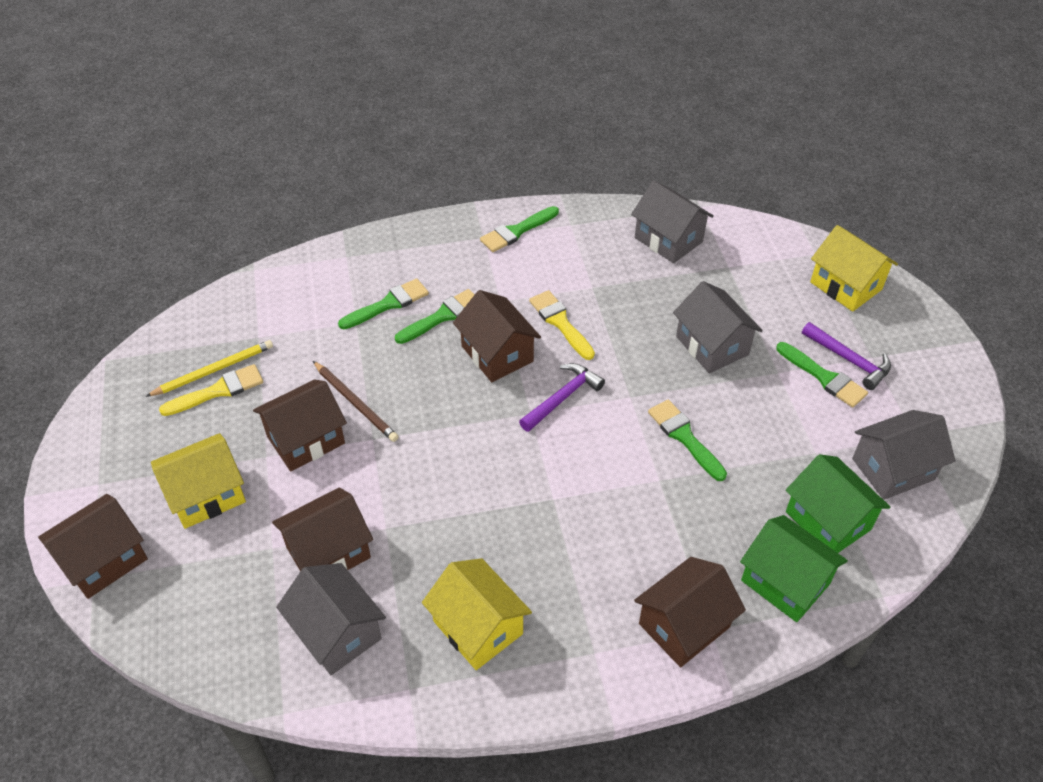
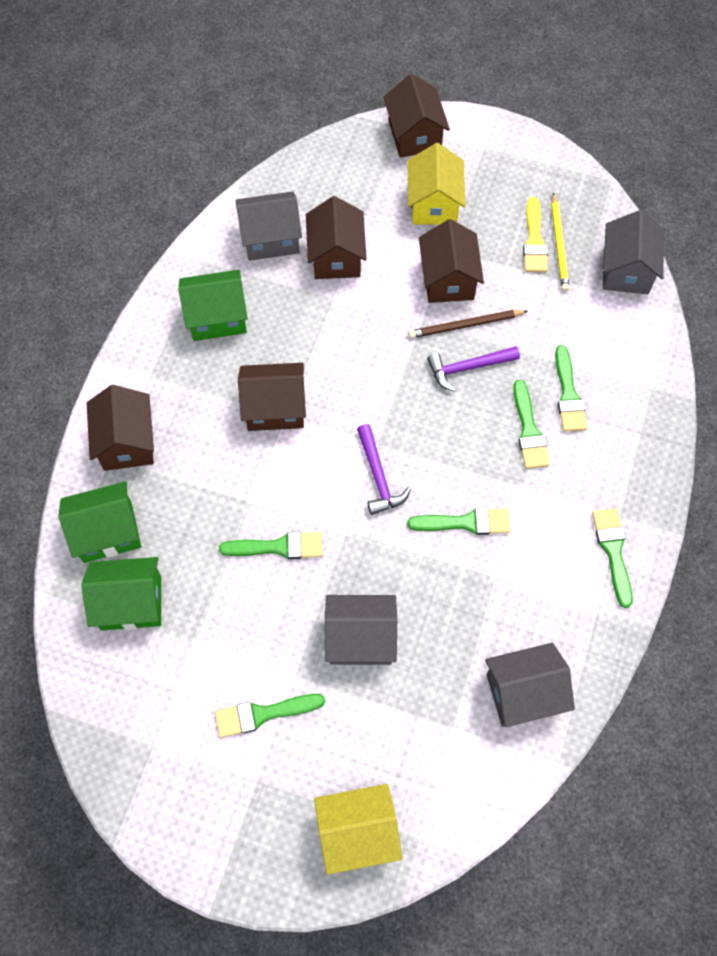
camera: 120 degrees right, 15 degrees up
yellow house [422,558,532,670] -> green house [178,270,248,341]
brown house [453,290,541,382] -> brown house moved to [238,363,306,431]
yellow brush [529,290,595,360] -> green brush [407,508,511,535]
purple hammer [802,322,891,390] -> purple hammer moved to [427,346,520,392]
grey house [852,410,955,500] -> grey house moved to [603,210,664,294]

